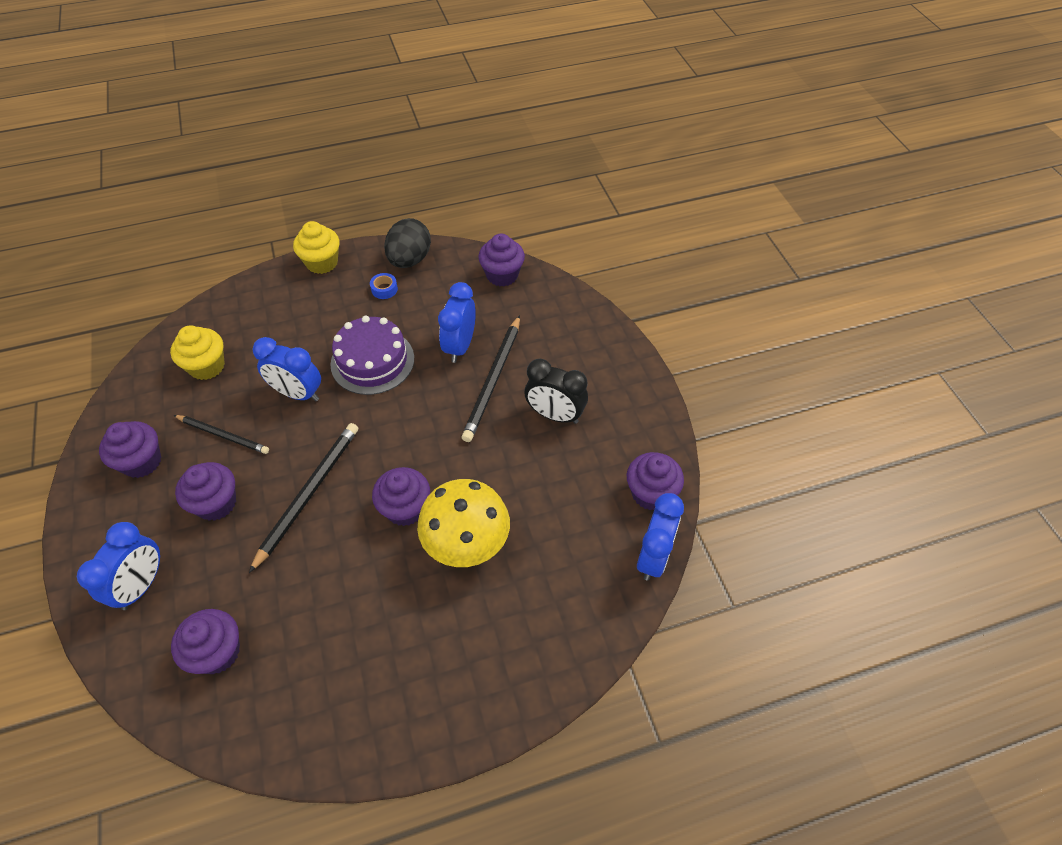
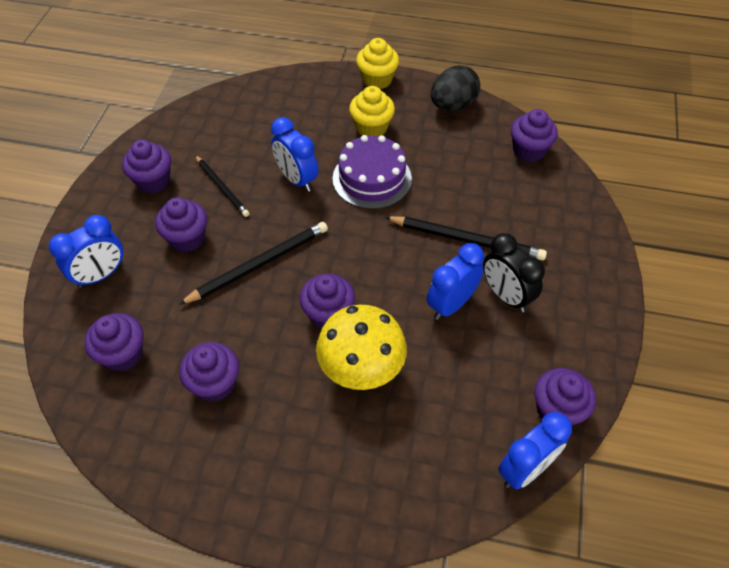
camera: 30 degrees right, 0 degrees up
yellow cupcake [170,325,225,380] -> yellow cupcake moved to [349,86,395,136]
blue tape [370,273,398,299] -> none
blue clock [438,282,476,363] -> blue clock moved to [427,243,484,320]
black pencil [462,315,520,442] -> black pencil turned 120 degrees counterclockwise [385,216,547,260]
none -> purple cupcake [179,342,239,402]

